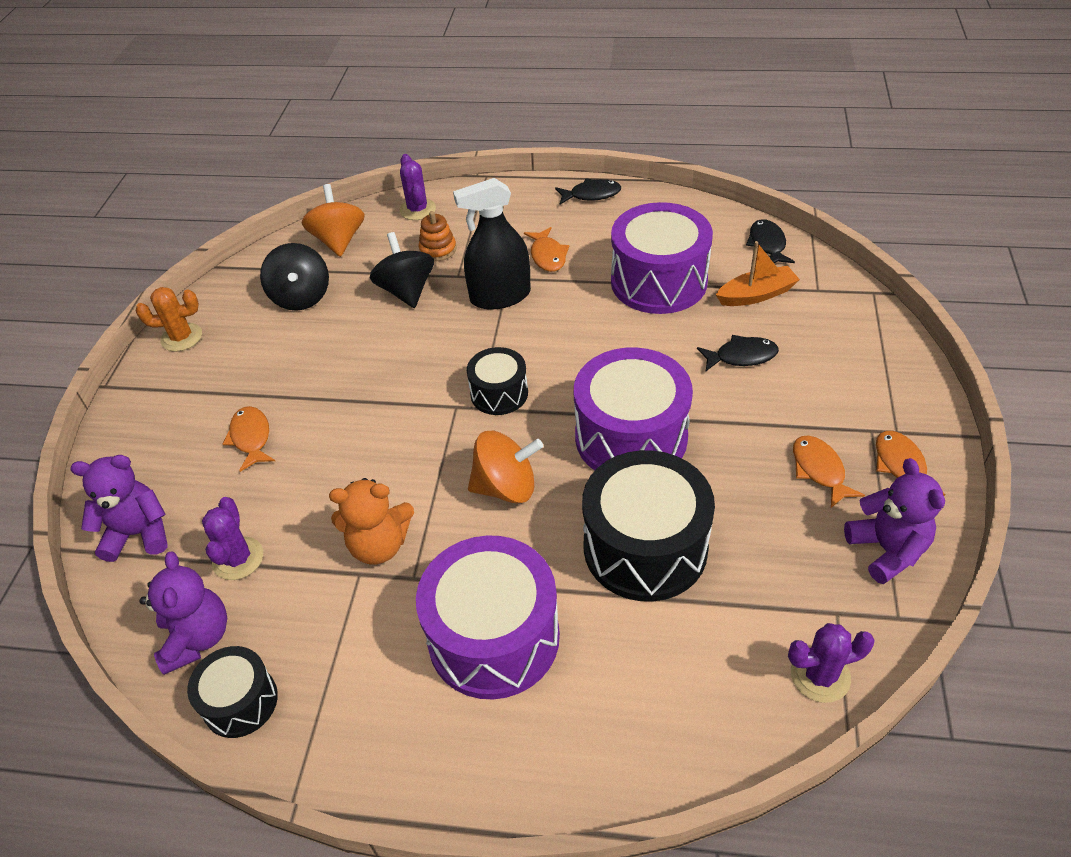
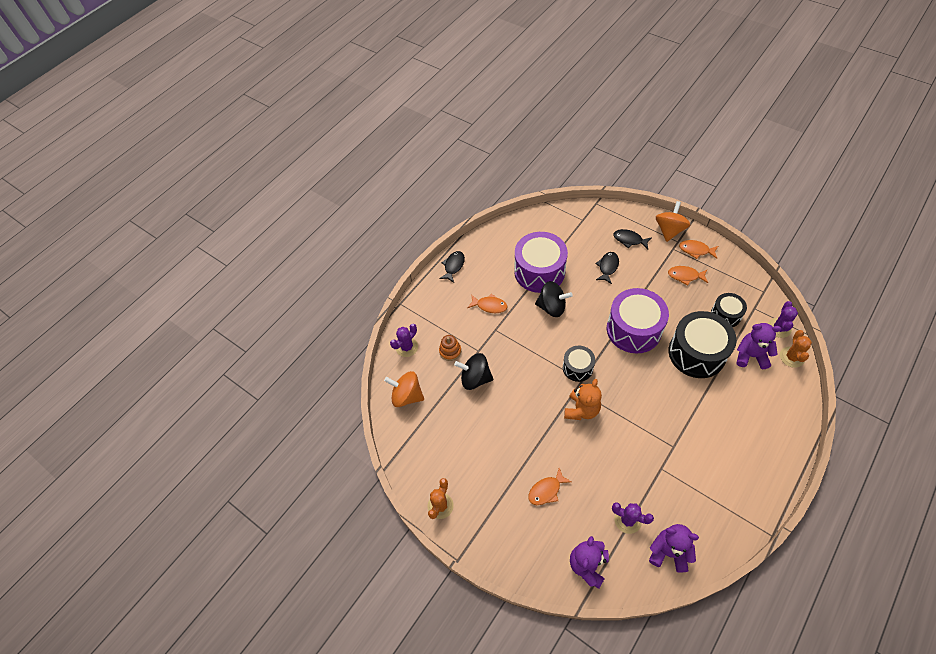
camera: 60 degrees left, 10 degrees up
black drum [187,646,278,738] -> black drum moved to [711,293,747,327]
orange fish [223,406,275,472] -> orange fish turned 45 degrees counterclockwise [528,468,571,505]
black spinning top [260,243,329,311] -> black spinning top moved to [535,281,573,317]
orange teddy bear [329,478,414,564] -> orange teddy bear moved to [564,379,602,420]
purple cactus [399,154,436,220] -> purple cactus turned 60 degrees counterclockwise [390,324,418,357]
purple drum [416,535,560,699] -> none
black spray bottle [453,178,531,309] -> none
orange spinning top [468,431,543,504] -> orange spinning top moved to [656,201,690,242]
orange boat [716,241,800,306] -> none
black fish [746,219,795,263] -> black fish moved to [613,229,652,249]
purple teddy bear [844,458,945,584] -> purple teddy bear moved to [736,323,781,369]
none -> orange cactus [780,330,812,368]

